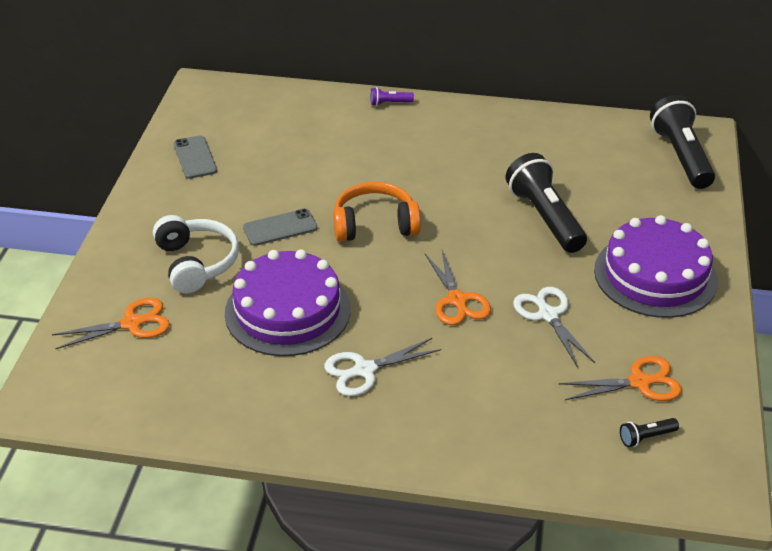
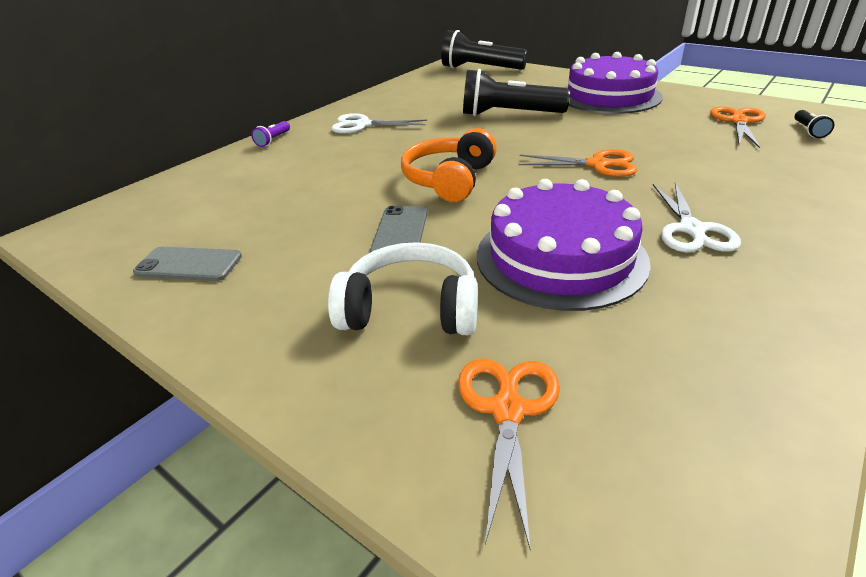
camera: 60 degrees left, 5 degrees down
white scissors [513,287,595,368] -> white scissors moved to [331,113,427,133]

